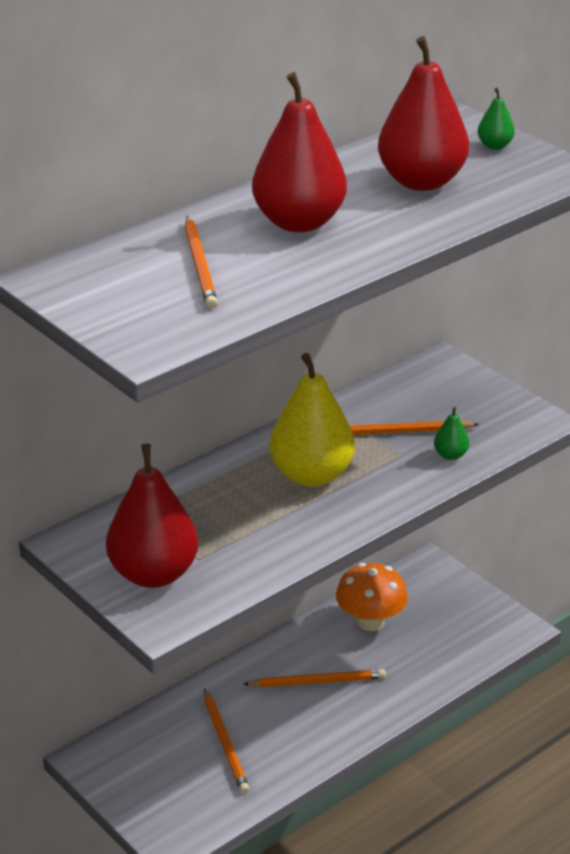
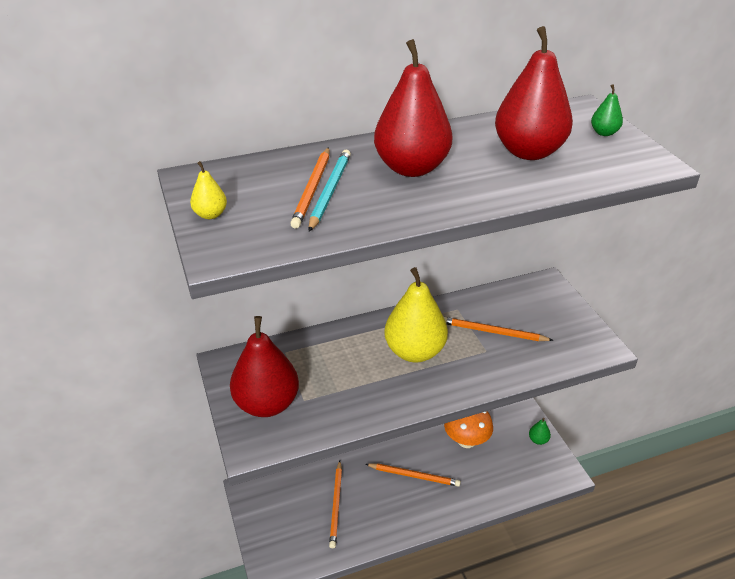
camera: 20 degrees right, 5 degrees up
green pear [434,407,469,460] -> green pear moved to [529,418,551,445]
none -> yellow pear [190,161,227,219]
none -> turquoise pencil [308,149,351,232]

